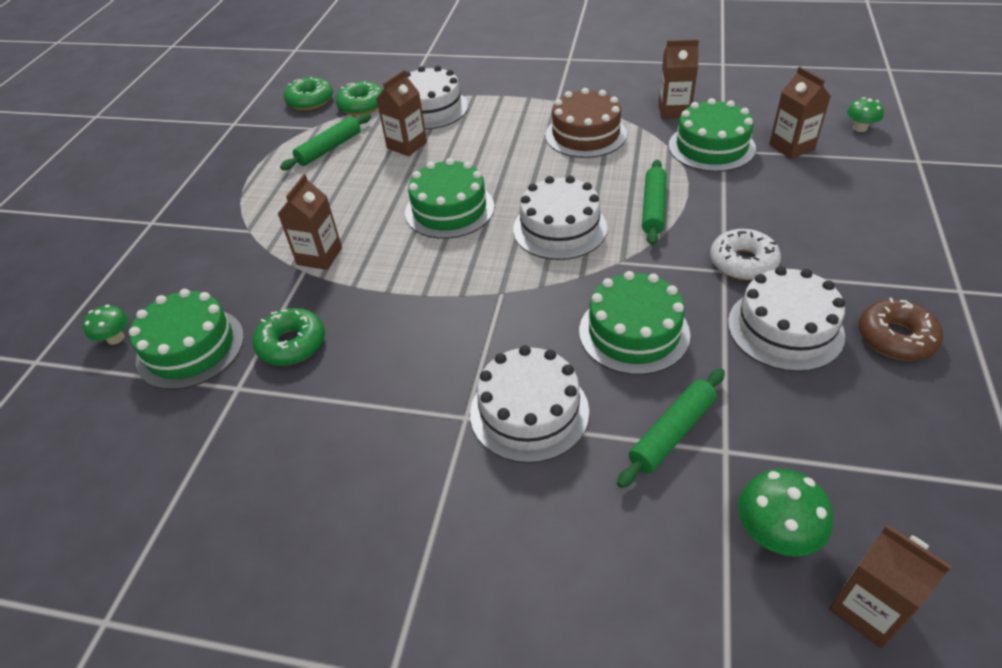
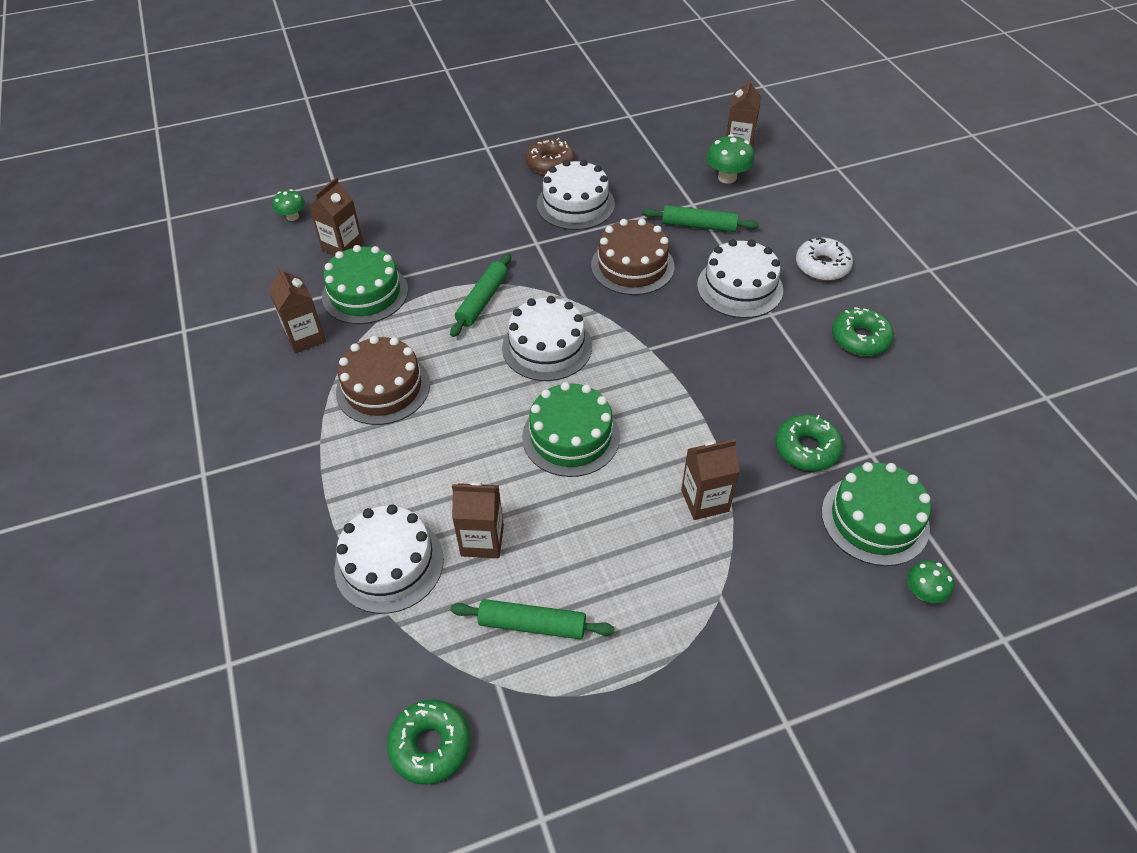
camera: 125 degrees left, 5 degrees up
green donut [336,81,383,115] -> green donut moved to [832,307,894,356]
green cake [579,271,690,375] -> brown cake [591,219,675,295]
green rolling pin [642,160,667,245] -> green rolling pin turned 45 degrees counterclockwise [450,253,511,337]
white donut [710,229,781,280] -> white donut moved to [796,237,853,281]

